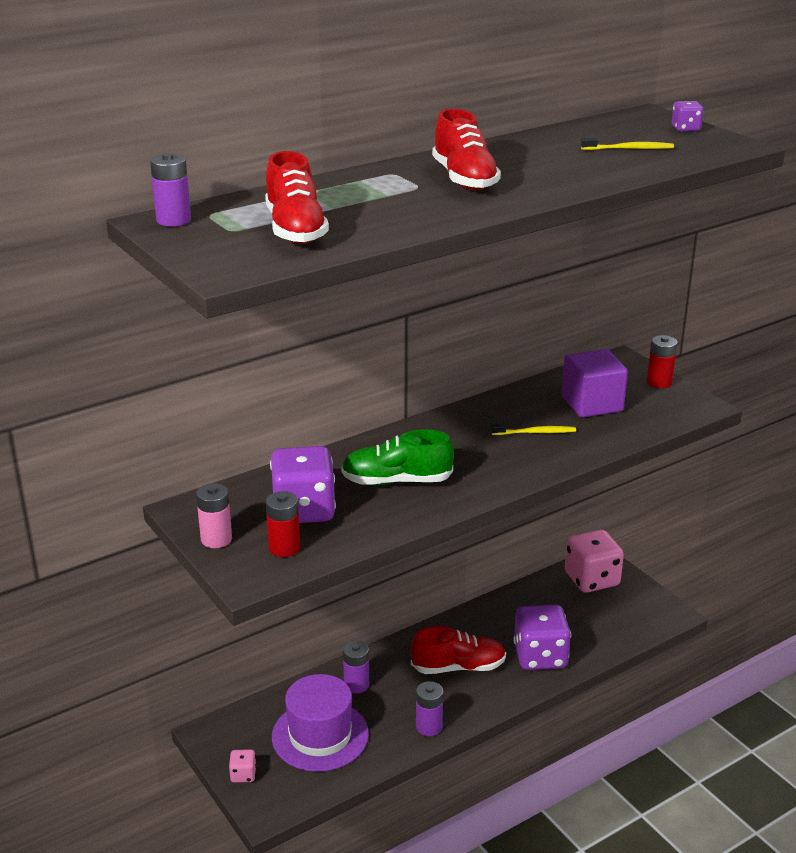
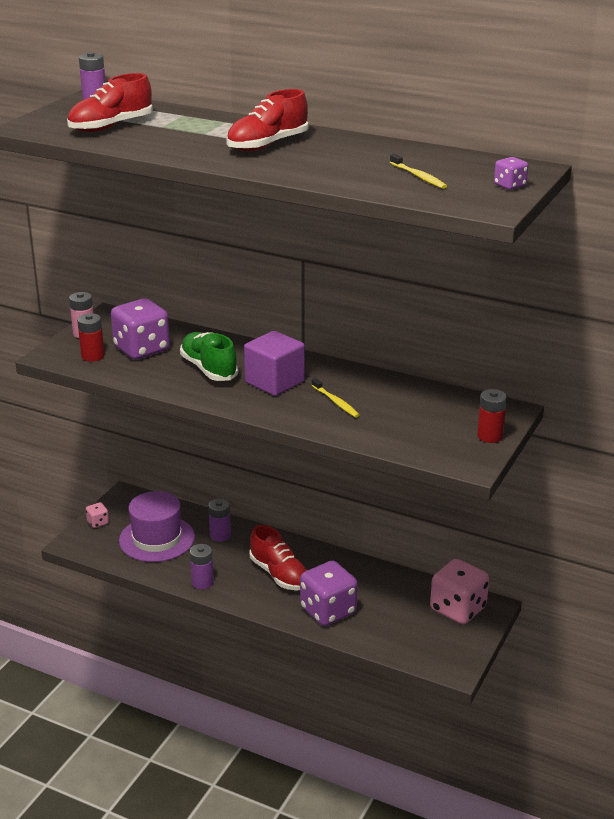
camera: 60 degrees right, 0 degrees up
purple cube [562,349,628,418] -> purple cube moved to [244,331,305,396]

